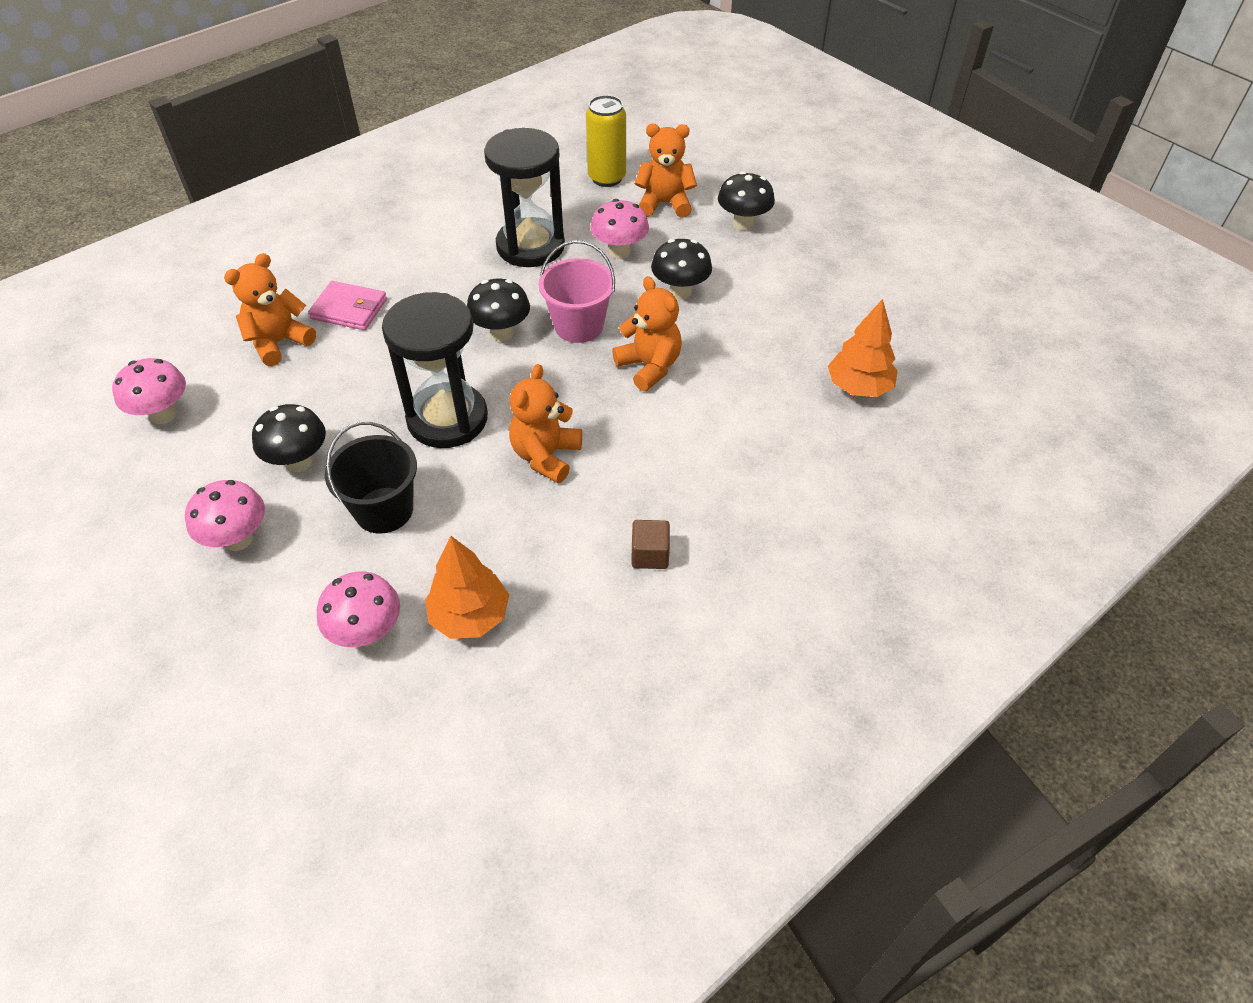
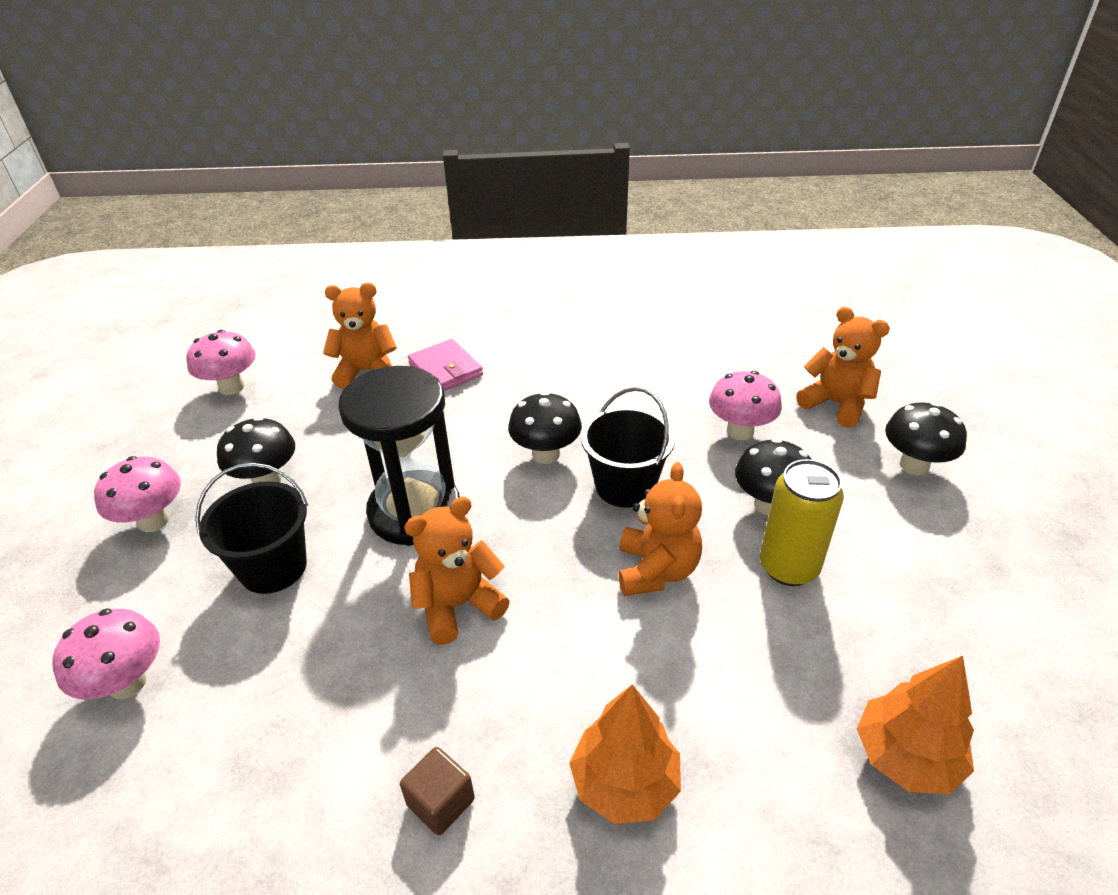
camera: 40 degrees right, 10 degrees down
orange tree [425,536,509,639] -> orange tree moved to [569,684,681,824]
black hourglass [484,128,565,267] -> none
pink bucket [538,240,615,343] -> black bucket [581,387,675,508]
yellow can [586,95,626,187] -> yellow can moved to [760,459,844,586]

